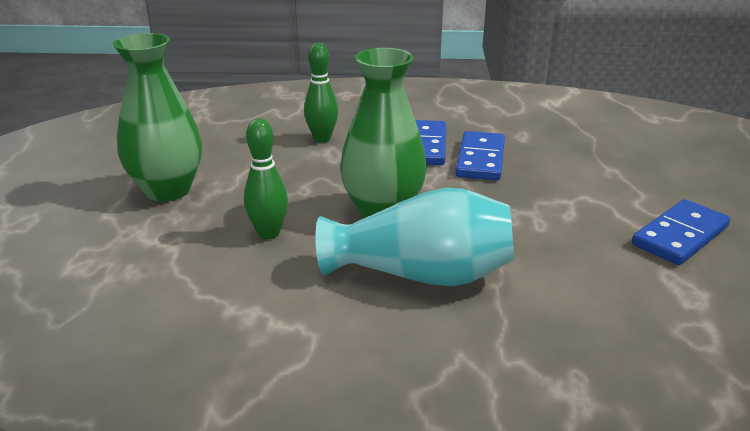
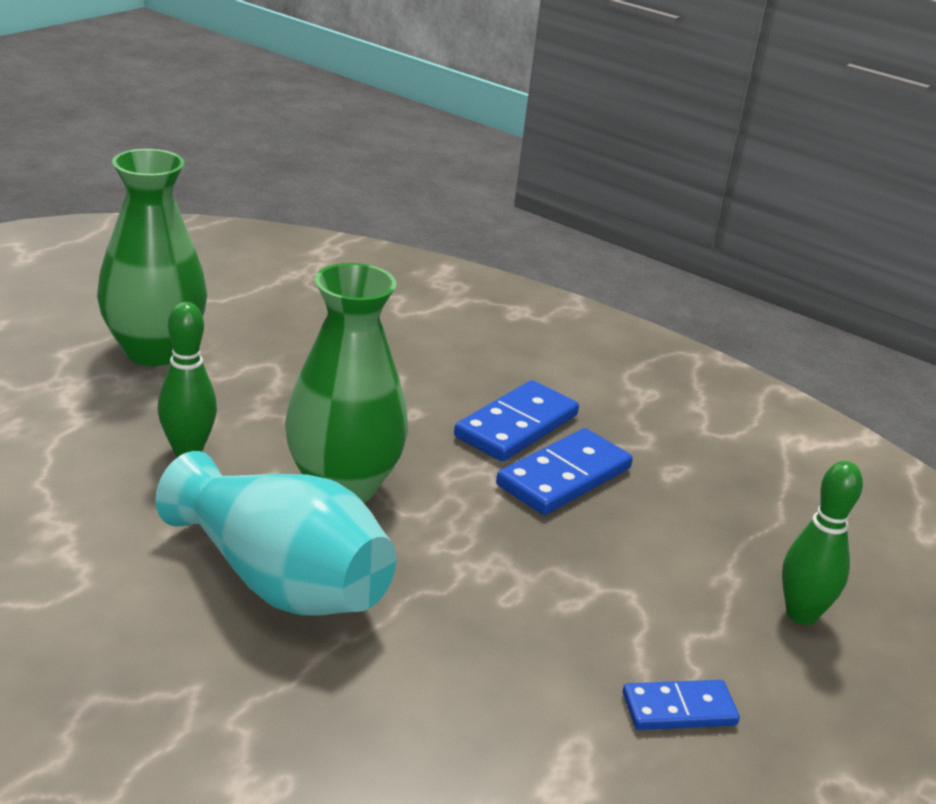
camera: 30 degrees right, 0 degrees up
green bowling pin [304,43,338,143] -> green bowling pin moved to [782,461,863,625]
blue domino [632,199,730,265] -> blue domino [623,680,740,730], size x0.63

